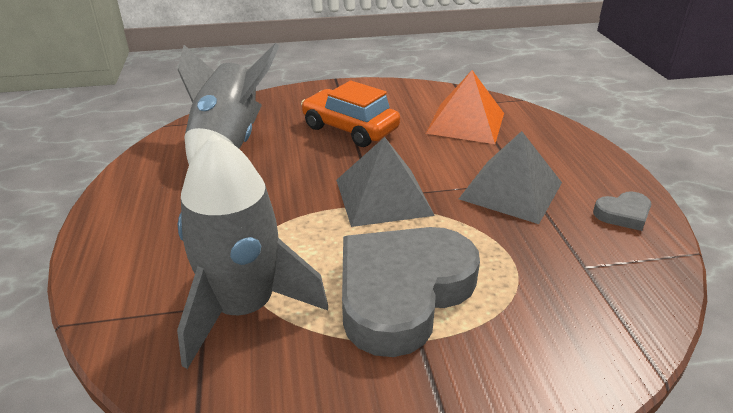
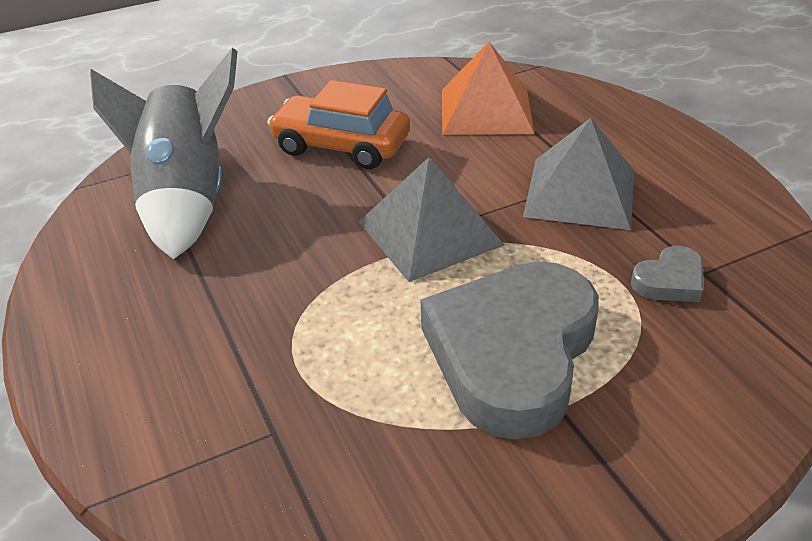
camera: 15 degrees left, 5 degrees up
grey rocket [177,133,328,369] -> none
grey heart [593,191,652,231] -> grey heart moved to [631,246,703,302]

